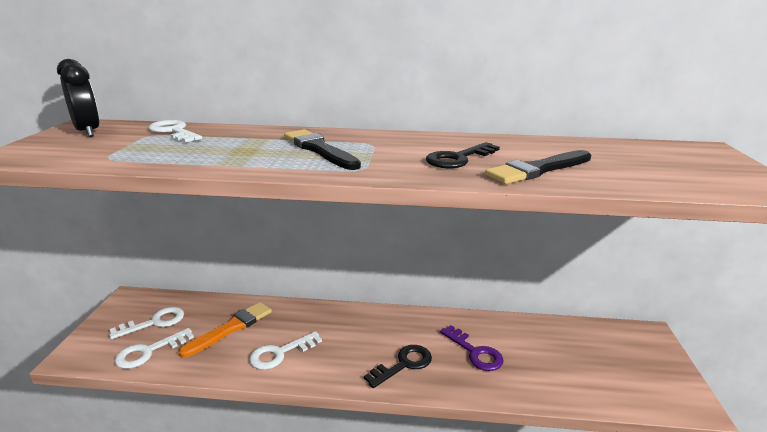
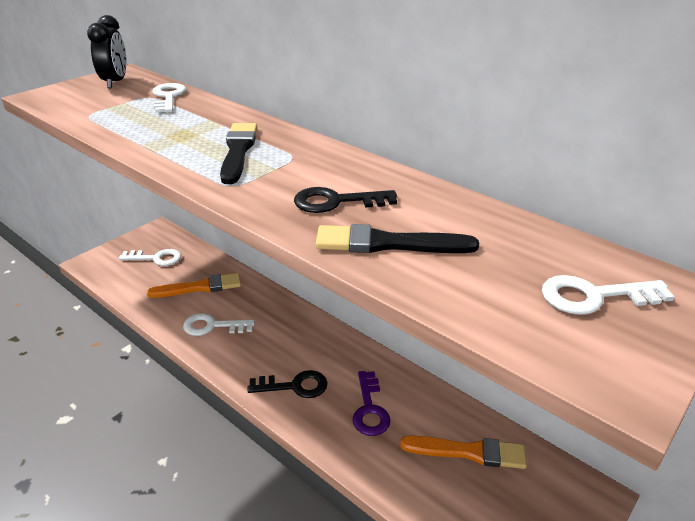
camera: 35 degrees right, 10 degrees up
white key [115,328,194,369] -> white key moved to [542,275,675,315]
none -> orange brush [400,435,527,469]

